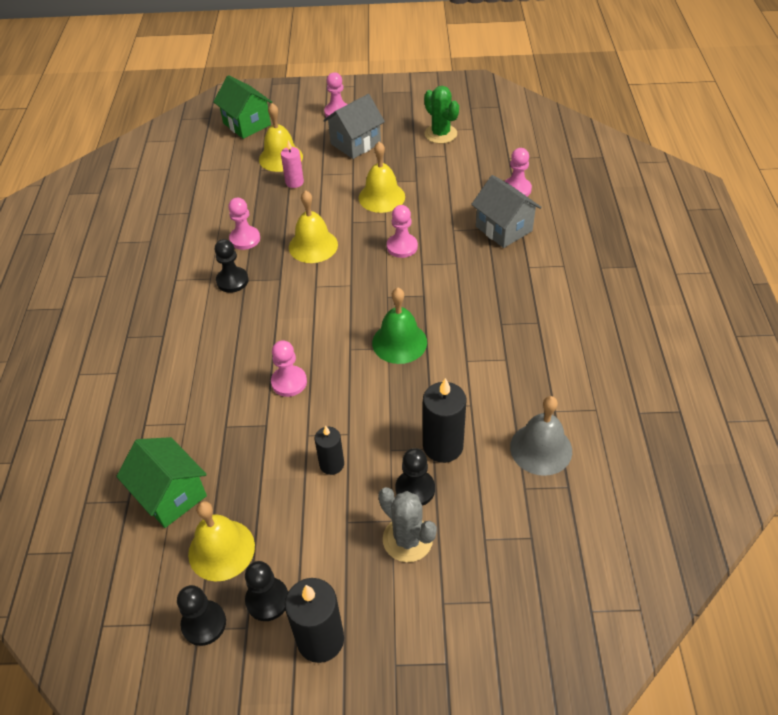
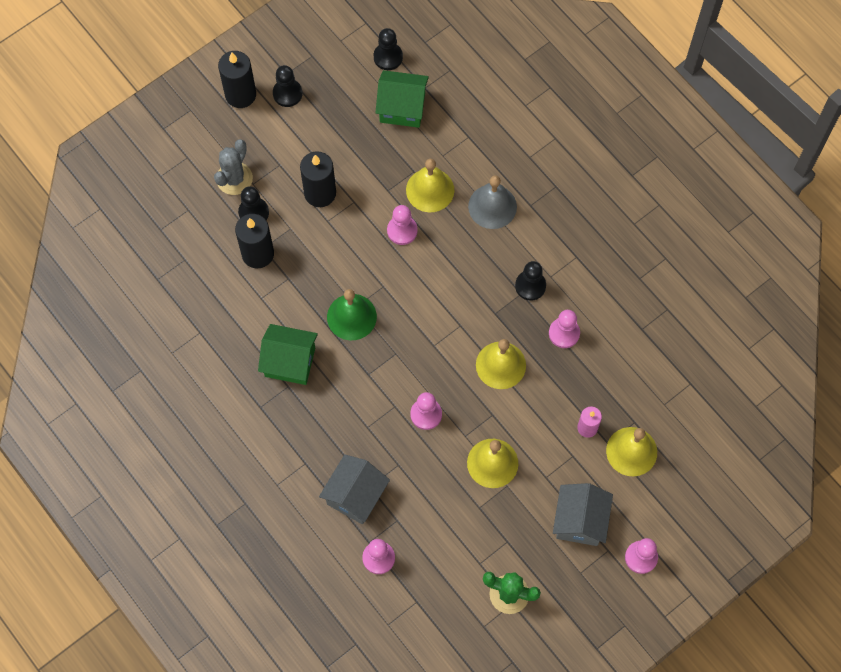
camera: 140 degrees right, 20 degrees up
black pawn [177,585,226,646] -> black pawn moved to [374,28,403,70]
yellow bell [188,501,255,581] -> yellow bell moved to [406,159,454,212]
green house [213,75,272,139] -> green house moved to [258,324,318,385]
black candle [315,426,344,475] -> black candle [300,151,336,207], size x1.64
grey cactus [378,487,437,562] -> grey cactus turned 75 degrees counterclockwise [214,139,253,195]
grey house [471,175,542,248] -> grey house turned 75 degrees counterclockwise [319,454,390,524]
grey bell [510,396,572,476] -> grey bell moved to [468,176,517,229]

